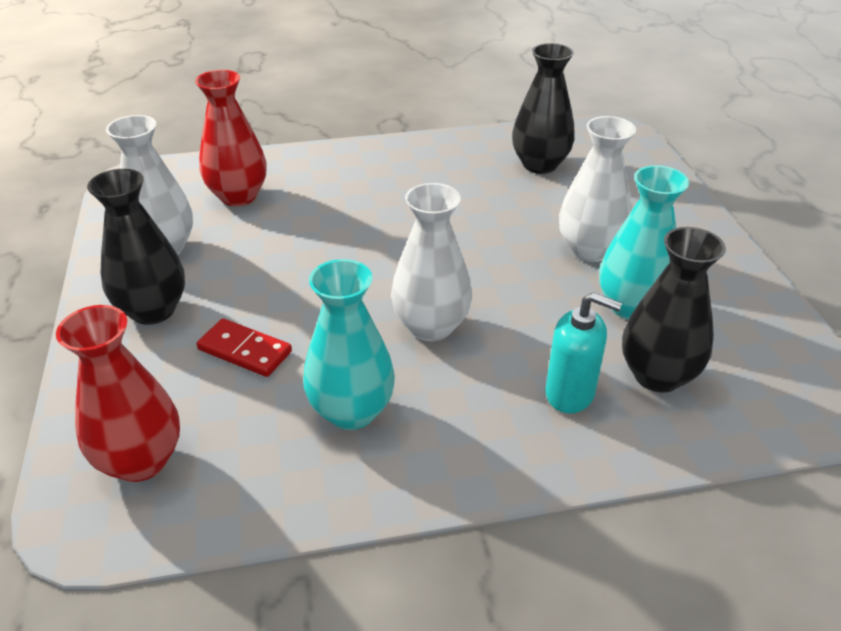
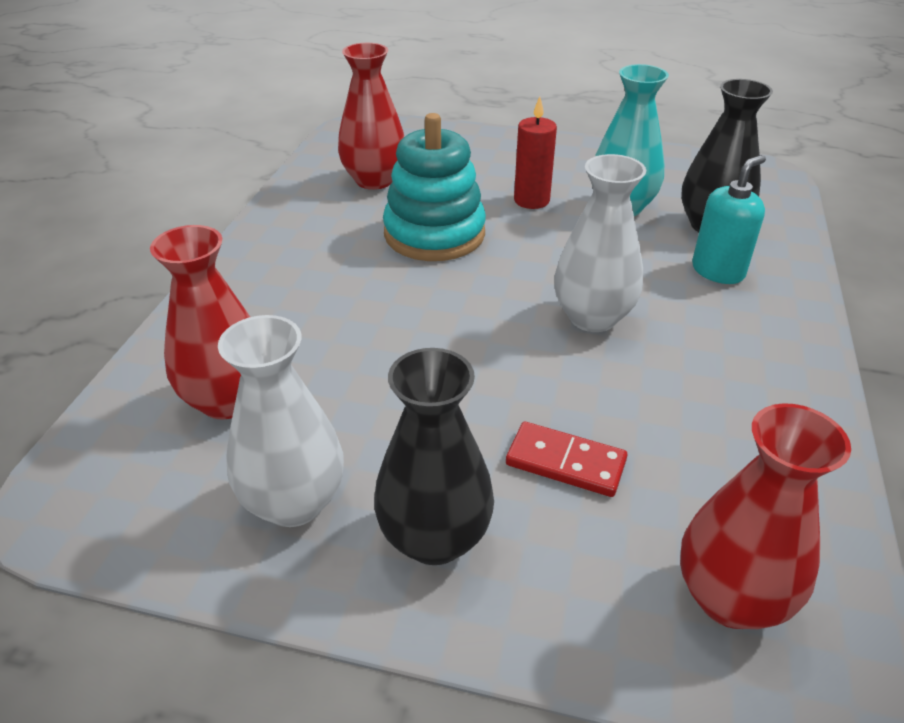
camera: 65 degrees left, 0 degrees up
red domino [197,318,292,377] -> red domino turned 60 degrees clockwise [506,422,628,497]
turquoise vase [303,259,395,430] -> none
black vase [512,43,575,174] -> red vase [338,43,404,190]
white vase [559,116,636,262] -> red candle [514,96,557,209]
none -> turquoise stacking toy [383,113,486,261]

